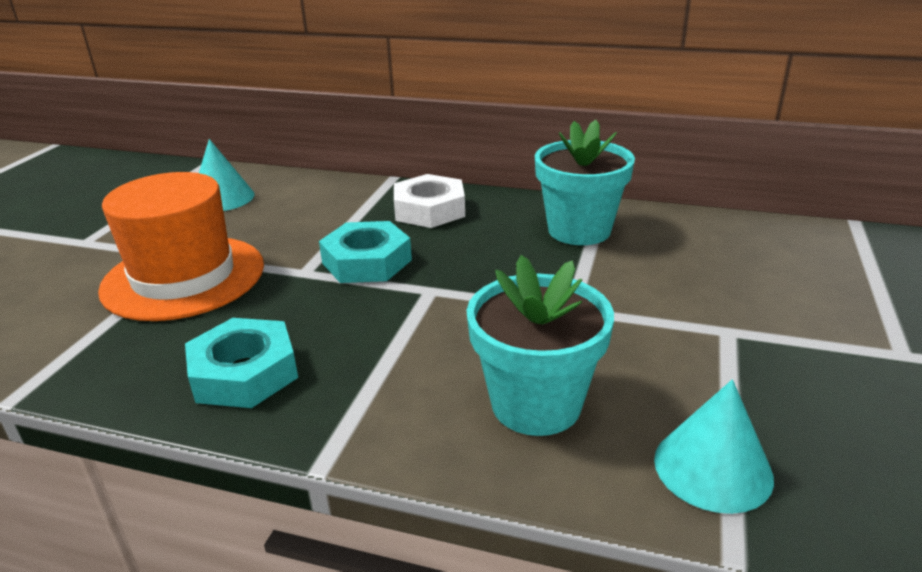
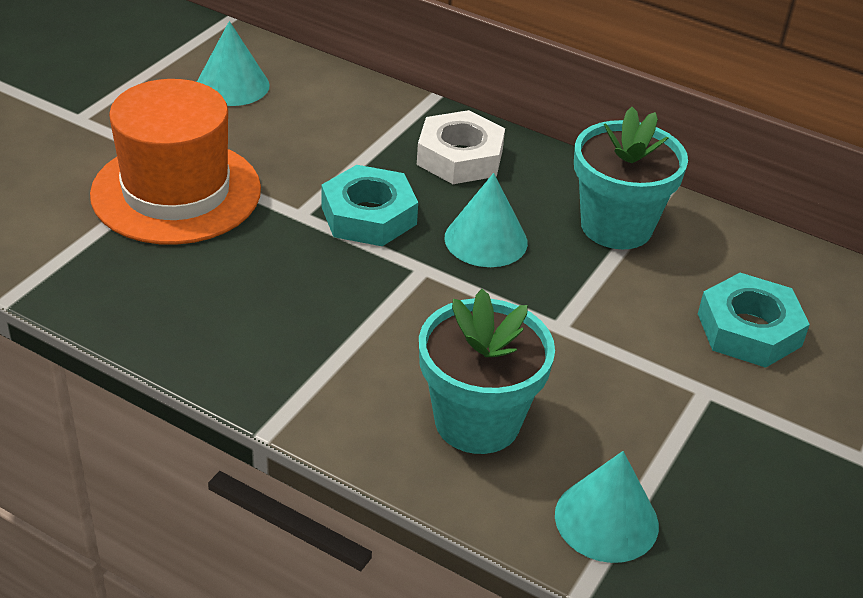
camera: 10 degrees right, 10 degrees up
turquoise nut [185,318,298,408] -> turquoise nut moved to [698,273,810,368]
none -> turquoise cone [445,173,528,267]

